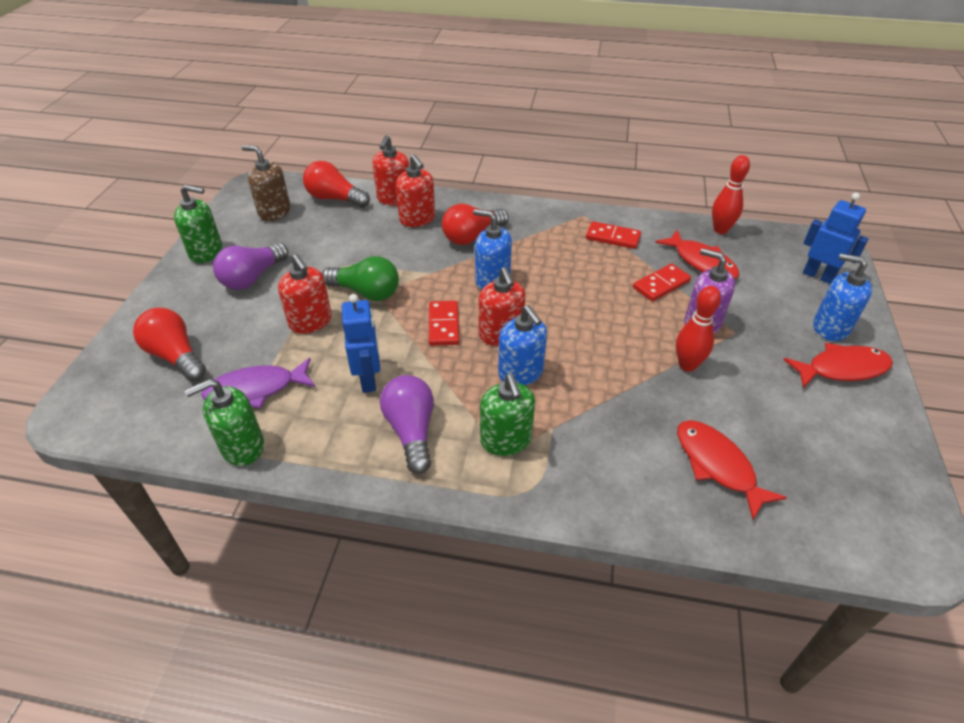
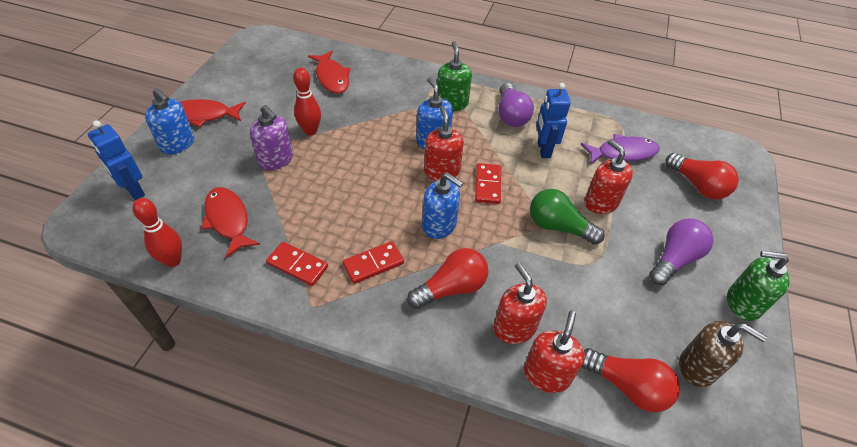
camera: 175 degrees left, 5 degrees up
green soap dispenser [185,379,264,466] -> none
red domino [633,264,691,301] -> red domino moved to [343,241,404,284]

